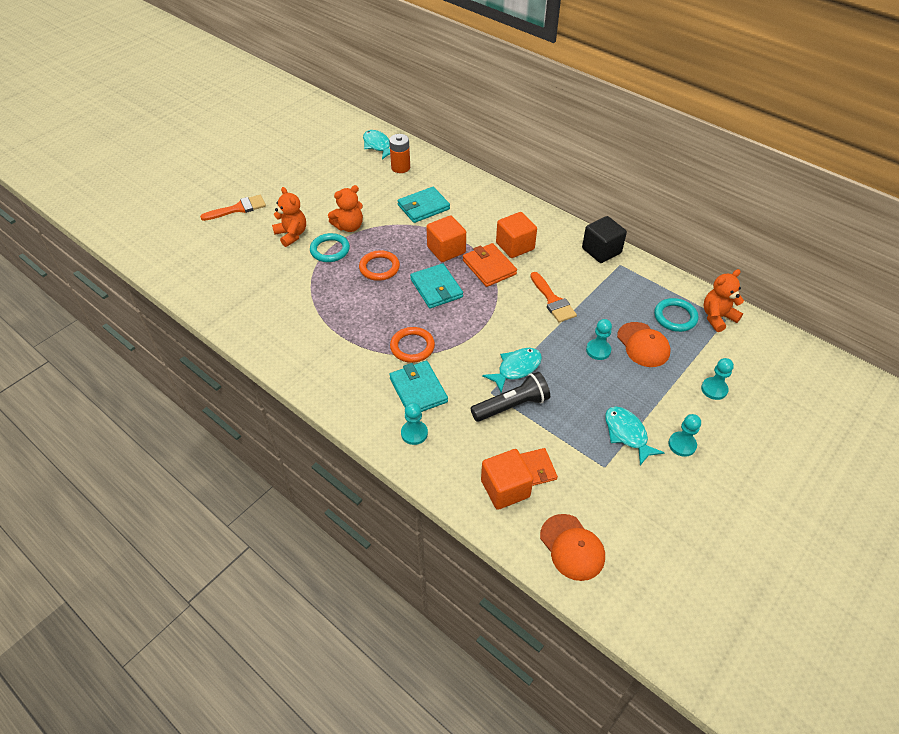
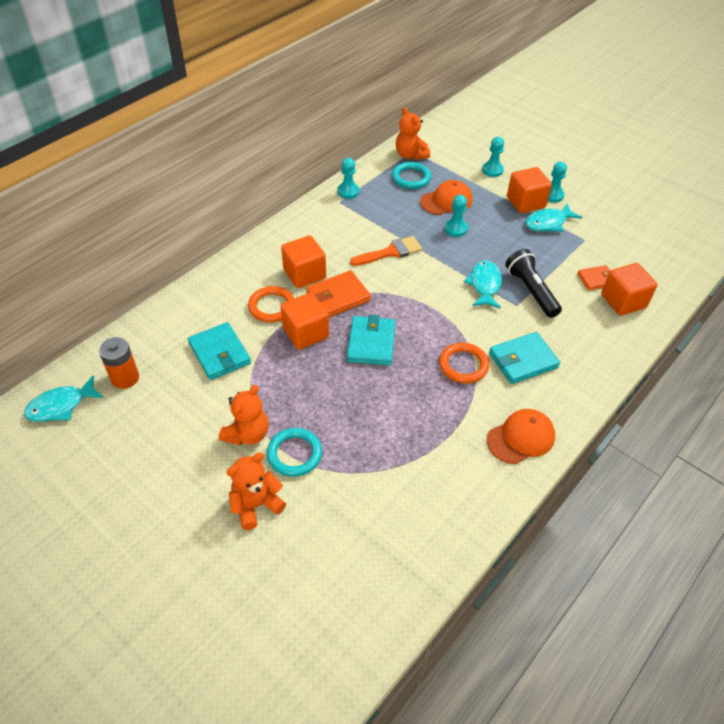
camera: 90 degrees left, 0 degrees up
orange brush [200,195,266,221] -> none
orange teddy bear [328,185,363,232] -> orange teddy bear turned 60 degrees clockwise [219,385,269,446]
orange ring [359,250,400,281] -> orange ring moved to [248,286,294,322]
turquoise pawn [401,403,428,445] -> turquoise pawn moved to [337,158,359,199]
turquoise wallet [410,263,463,309] -> turquoise wallet turned 60 degrees counterclockwise [347,315,395,366]
turquoise fish [482,348,542,393] -> turquoise fish turned 45 degrees clockwise [464,260,502,309]
orange cap [540,514,605,581] -> orange cap moved to [487,409,555,464]
black cube [582,216,627,263] -> none
none -> orange cube [507,167,552,213]

